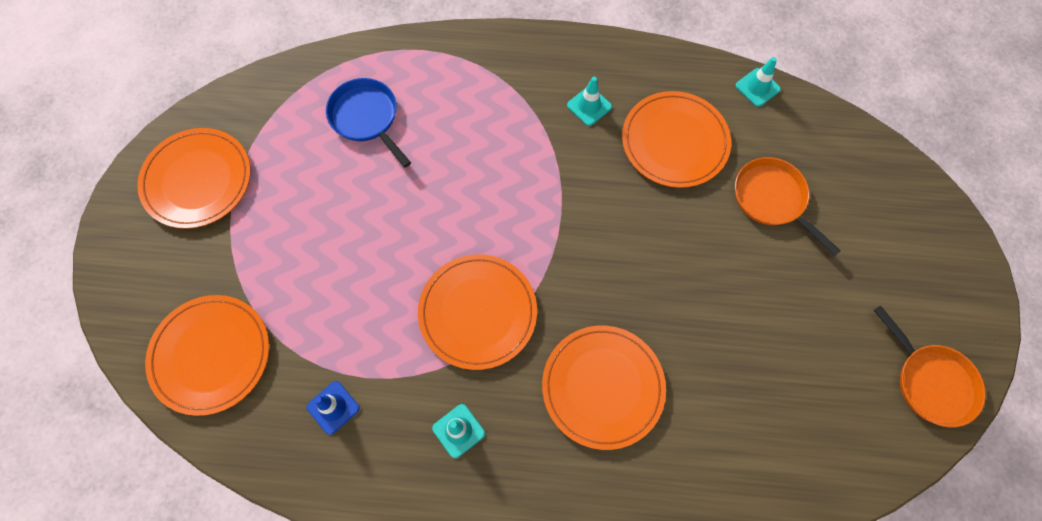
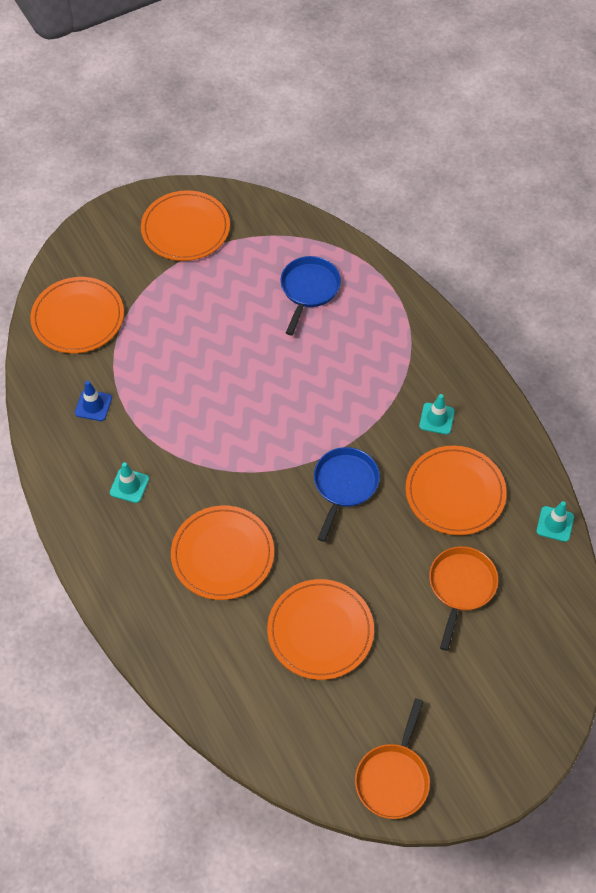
camera: 55 degrees right, 10 degrees down
orange plate [418,254,537,370] -> orange plate moved to [267,579,374,680]
none -> blue pan [314,447,380,542]

